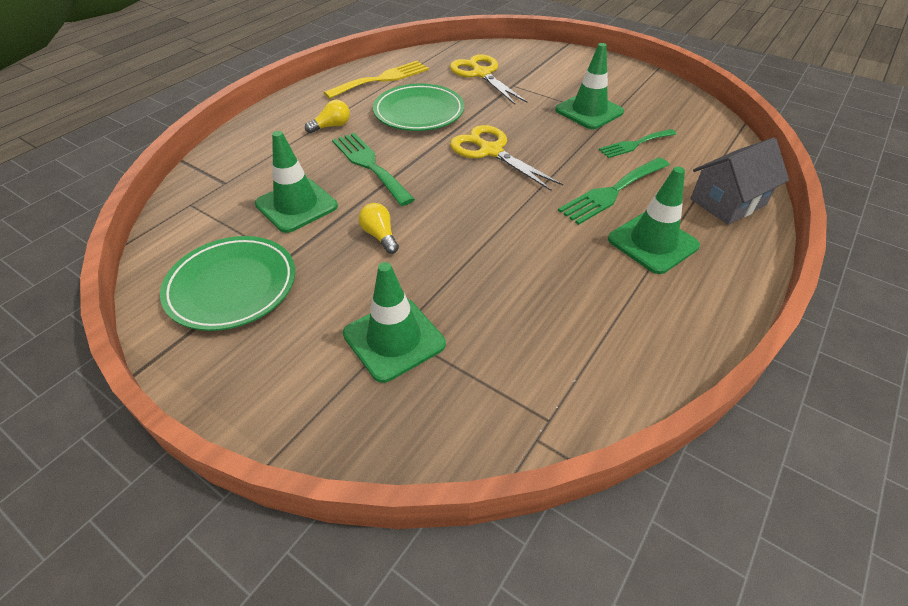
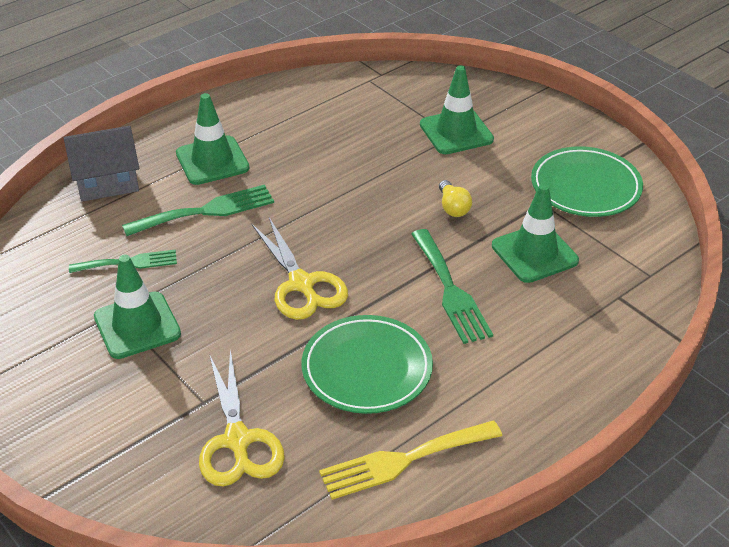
camera: 165 degrees left, 5 degrees down
yellow light bulb [305,100,350,134] -> none

